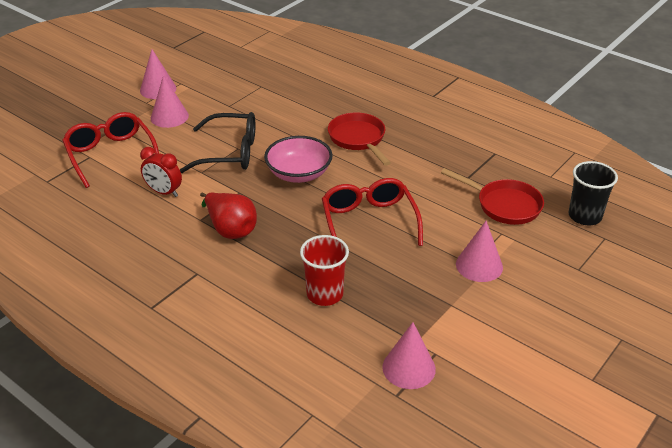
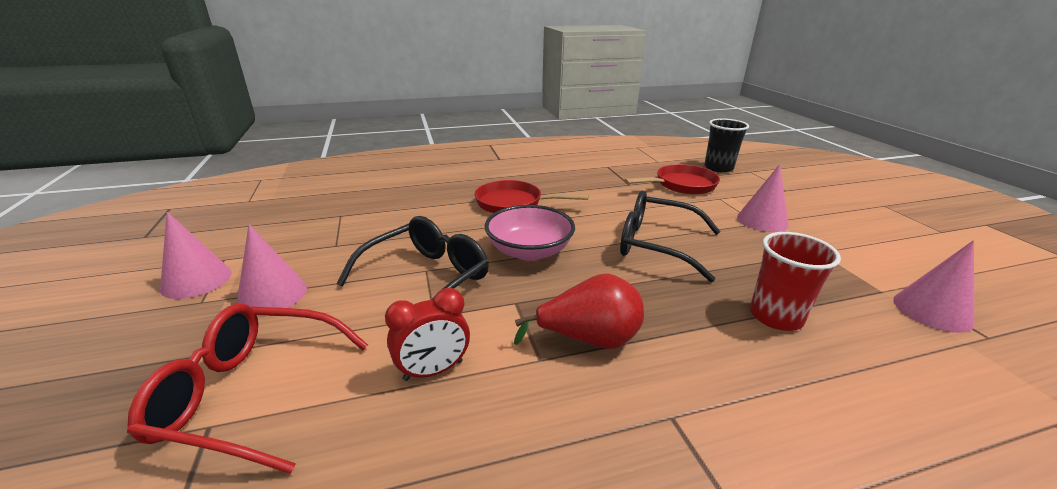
camera: 55 degrees left, 10 degrees down
red glasses [322,178,423,246] -> black glasses [620,191,721,282]

